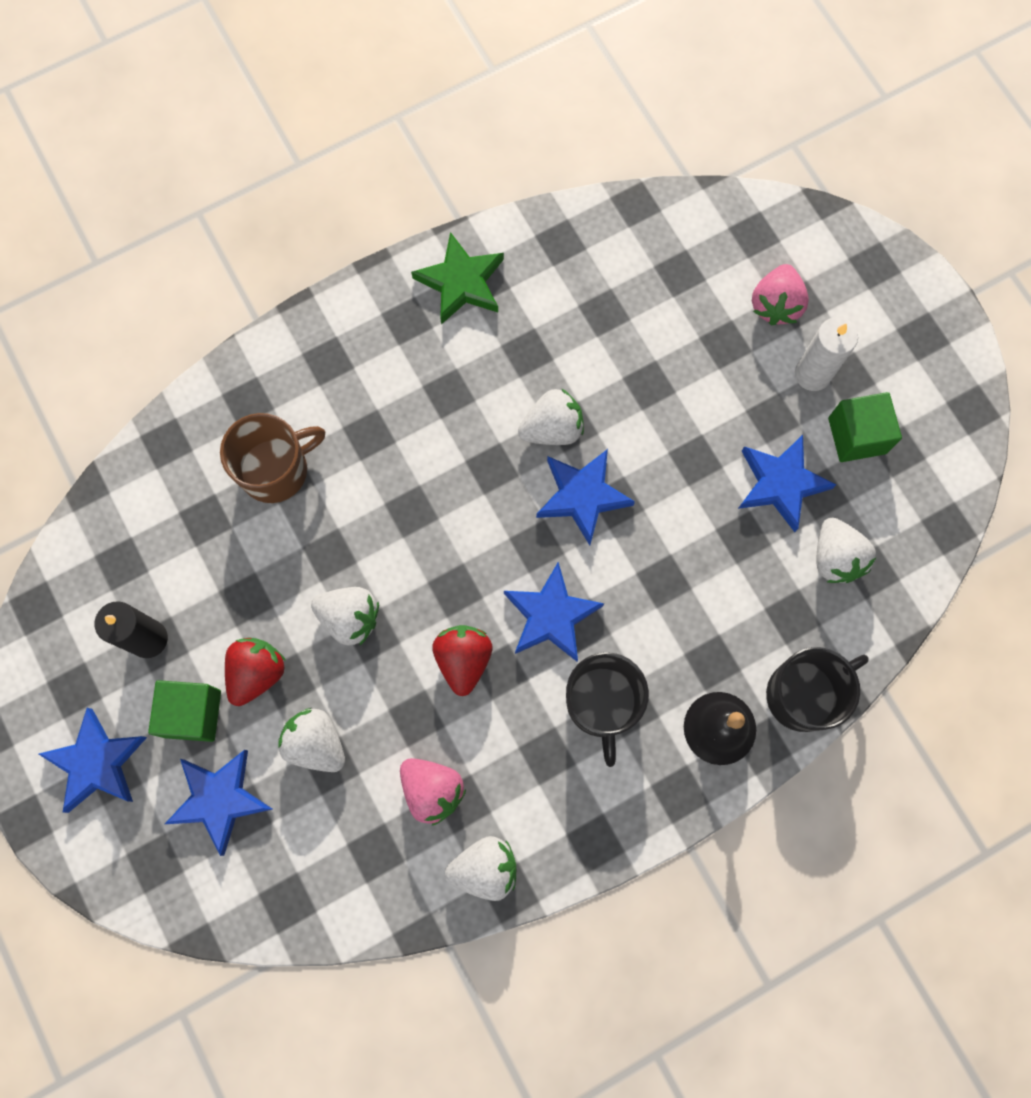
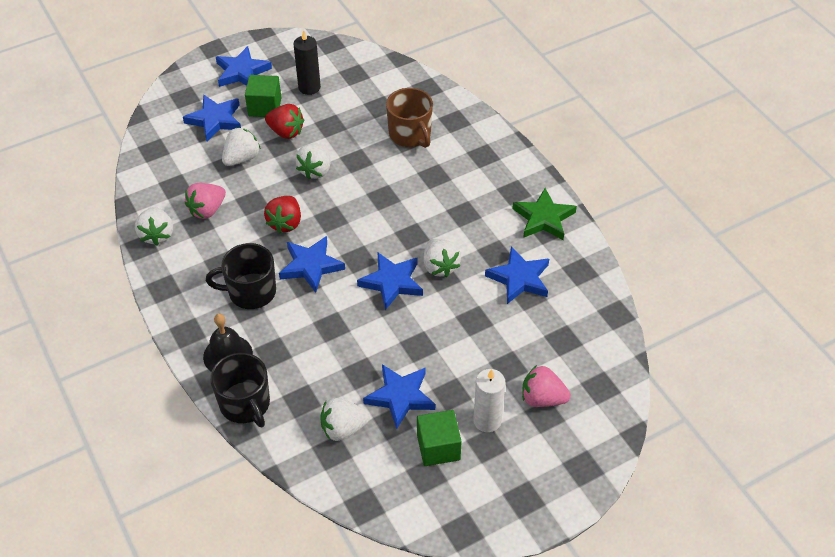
camera: 90 degrees right, 25 degrees down
red strawberry [432,625,492,696] -> red strawberry turned 105 degrees clockwise [264,196,301,233]
none -> blue star [485,246,549,304]

